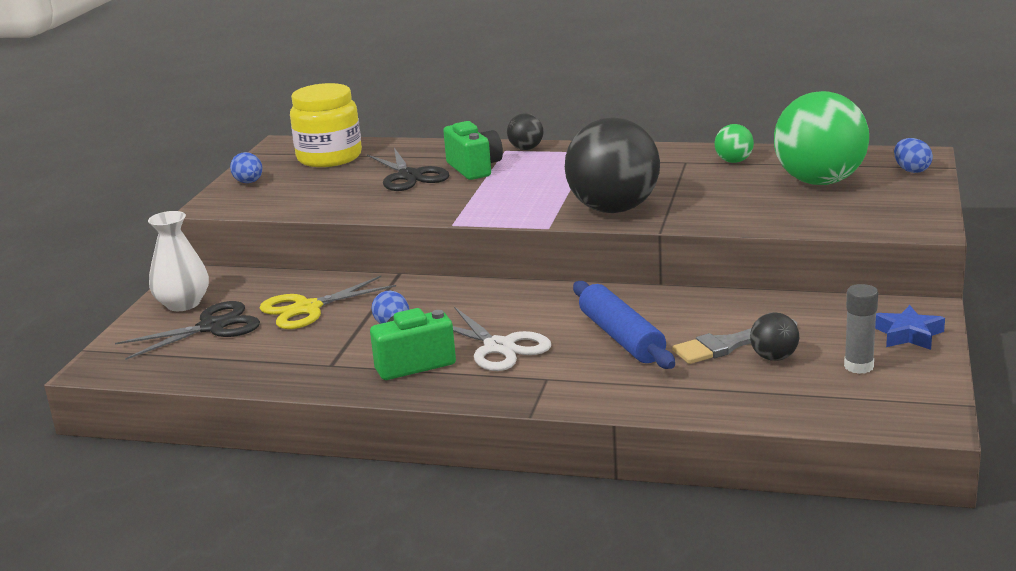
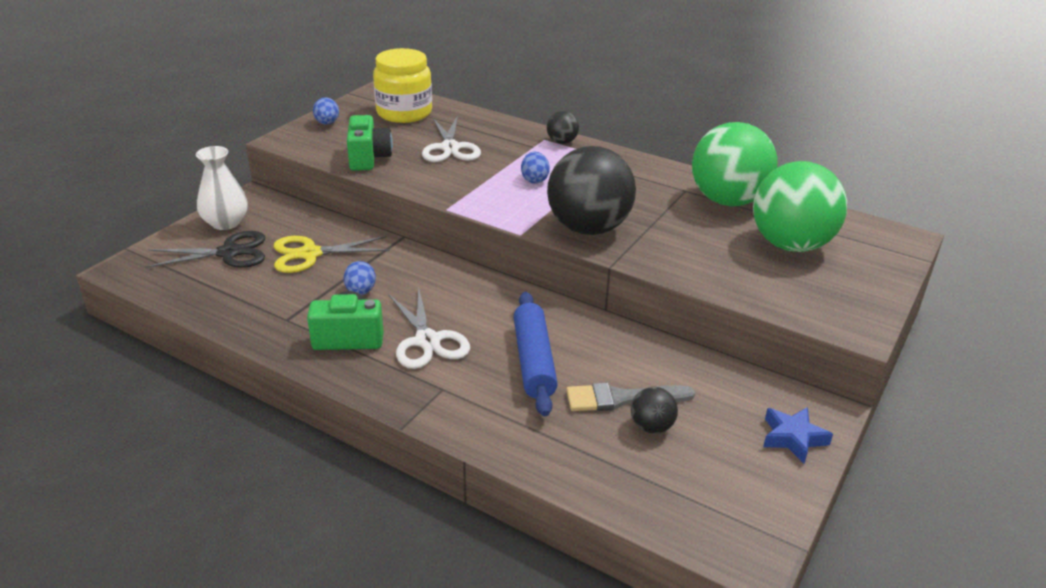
camera: 15 degrees right, 10 degrees up
black scissors [367,148,449,191] -> white scissors [422,115,481,162]
green camera [443,121,503,180] -> green camera moved to [347,115,393,171]
green ball [714,124,754,163] -> green ball [692,122,778,206], size x2.27
grey glue stick [844,284,878,374] -> none
blue egg [894,138,933,173] -> blue egg moved to [521,152,550,184]

